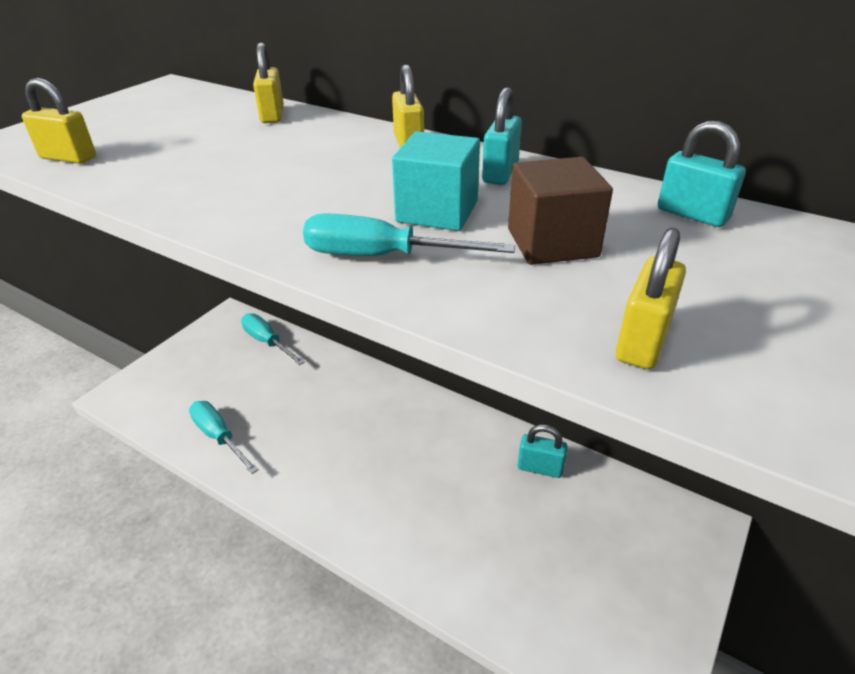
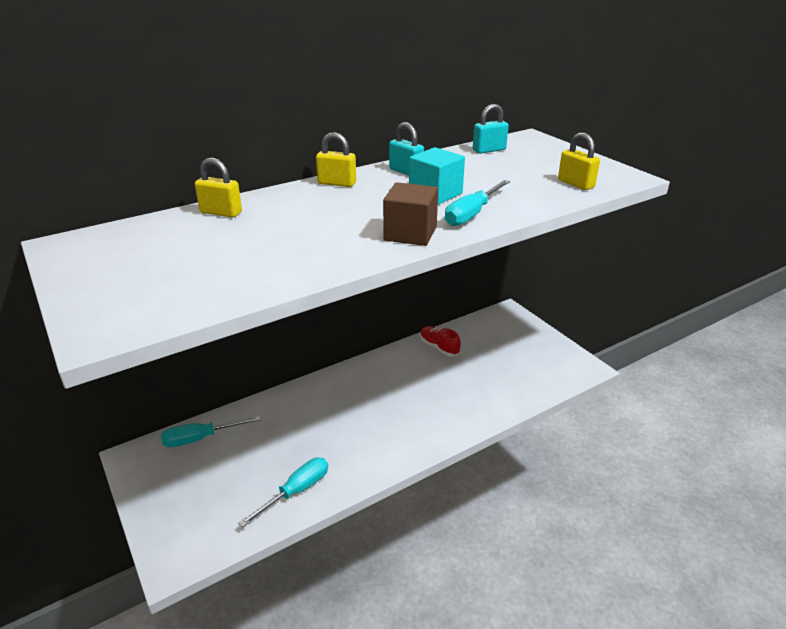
camera: 65 degrees left, 5 degrees down
yellow padlock [22,78,96,164] -> none
turquoise screwdriver [189,401,259,474] -> turquoise screwdriver turned 150 degrees clockwise [238,457,328,527]
brown cube [508,157,613,265] -> brown cube moved to [383,182,438,246]
turquoise padlock [518,425,568,478] -> red shoe [420,326,461,357]

